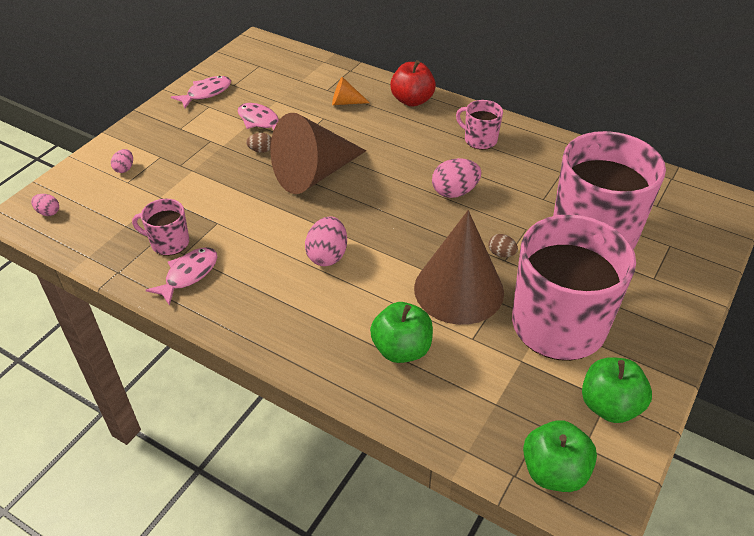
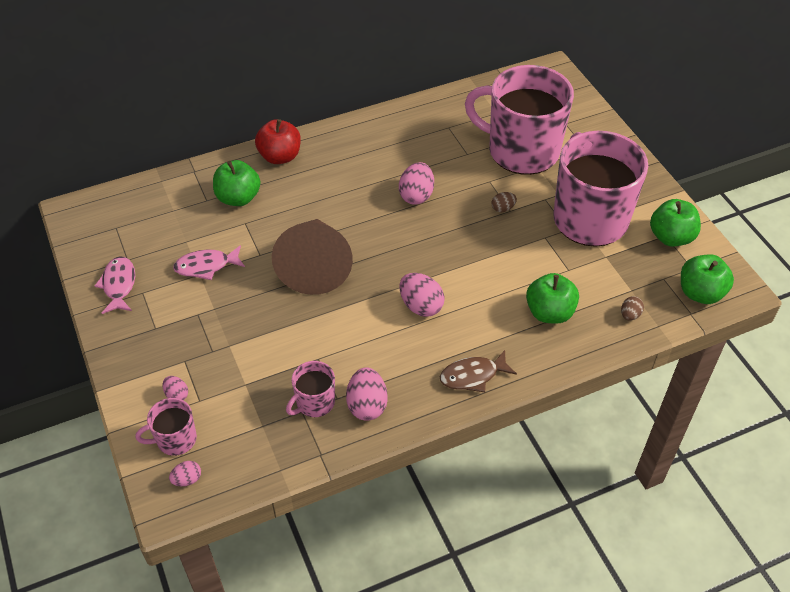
camera: 55 degrees left, 5 degrees up
pink fish [146,247,217,306] -> pink egg [346,367,388,421]
brown egg [246,133,272,153] -> brown egg moved to [621,296,644,321]
orange cone [332,77,370,105] -> green apple [213,160,260,206]
brown cone [414,210,504,325] -> none
pink mug [456,100,503,150] -> pink mug moved to [136,398,197,456]
none -> brown fish [440,350,517,392]

